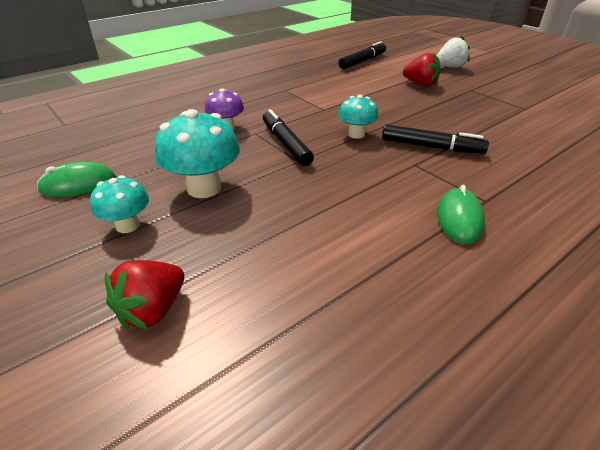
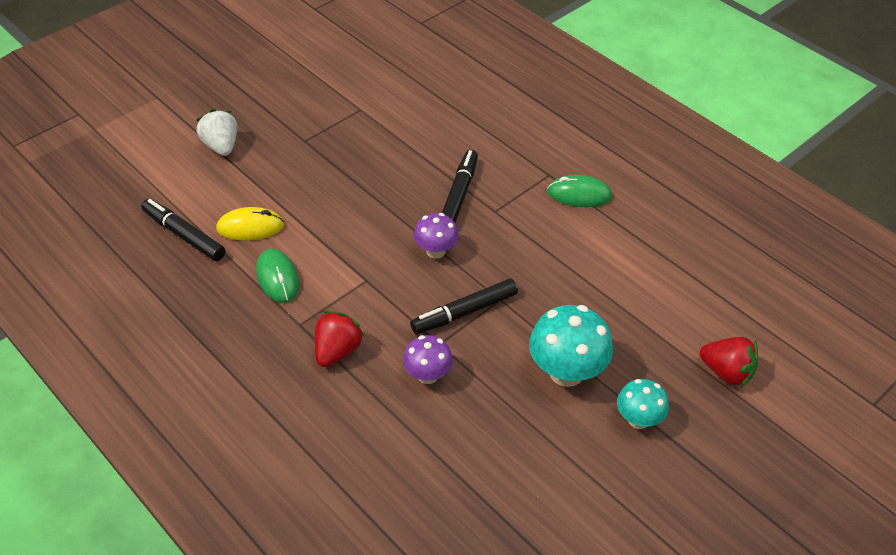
camera: 95 degrees left, 10 degrees up
green mouse [37,162,116,197] -> green mouse moved to [256,249,299,303]
turquoise mushroom [338,94,379,139] -> purple mushroom [413,213,459,259]
red strawberry [403,53,441,87] -> red strawberry moved to [315,311,365,367]
none -> yellow mouse [216,207,284,241]

